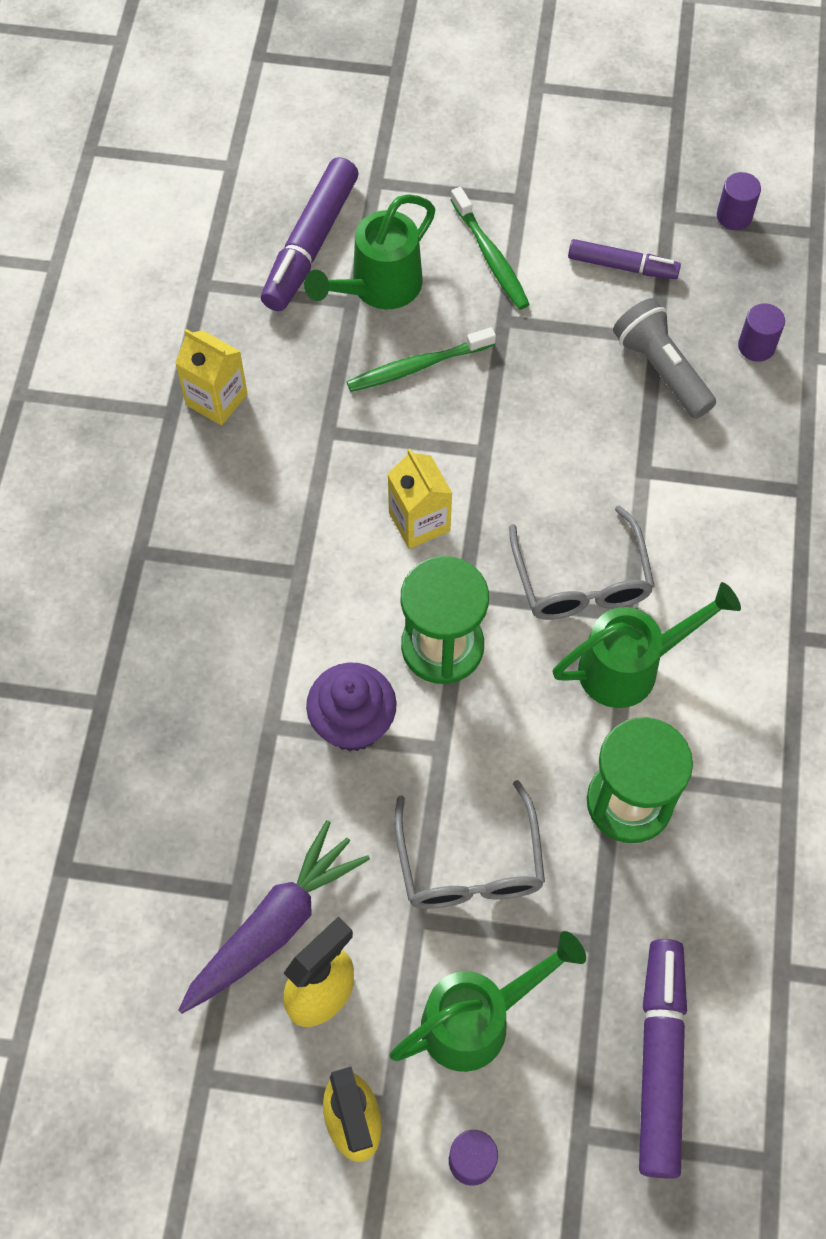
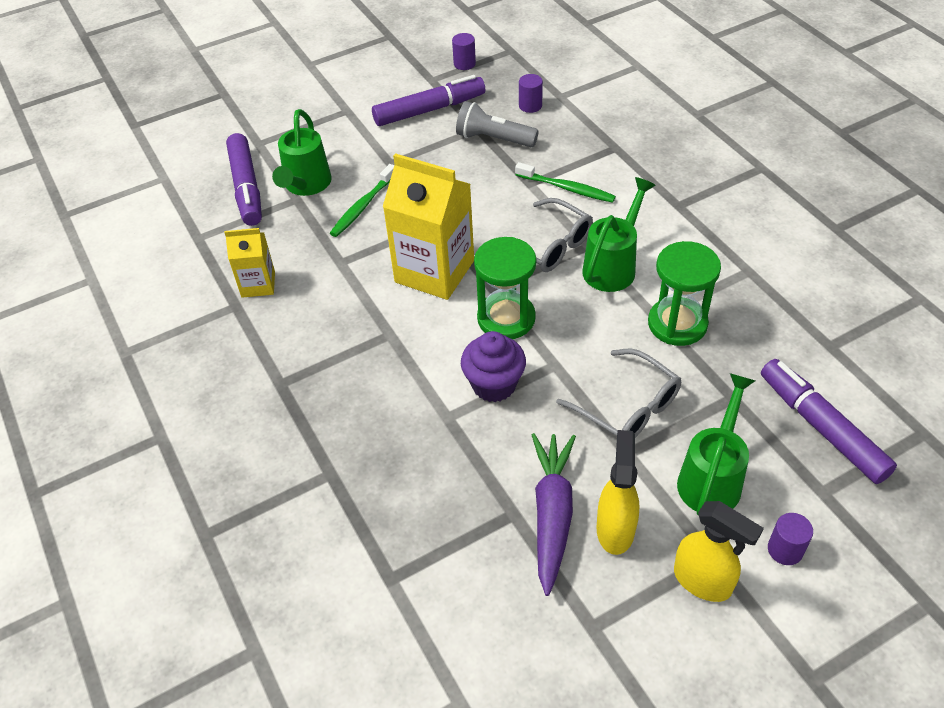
camera: 35 degrees left, 15 degrees down
yellow carton [388,449,453,549] -> yellow carton [383,153,474,300], size x1.86
green toothbrush [451,187,530,310] -> green toothbrush moved to [515,162,616,203]
purple marker [568,239,681,279] -> purple marker [372,75,485,126], size x1.63

